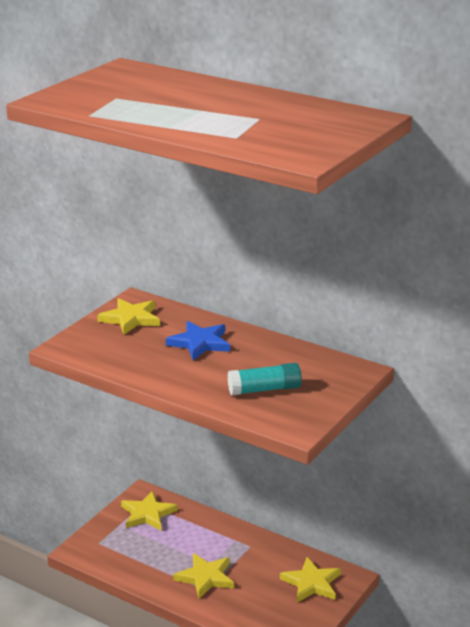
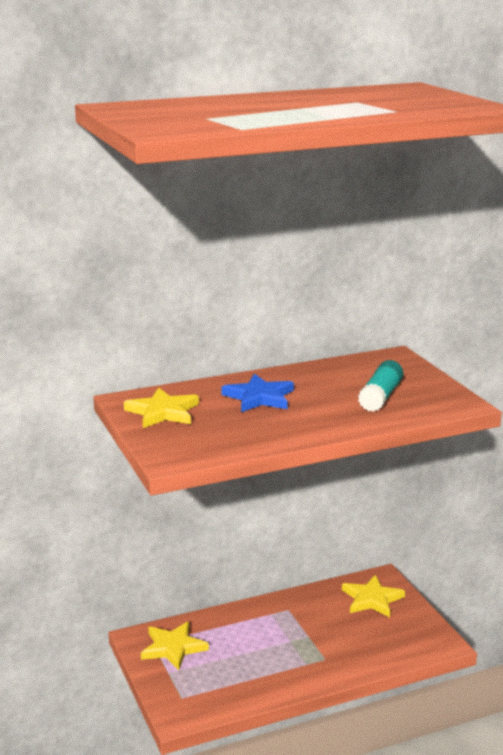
camera: 55 degrees left, 5 degrees down
yellow star [173,553,234,599] -> none

